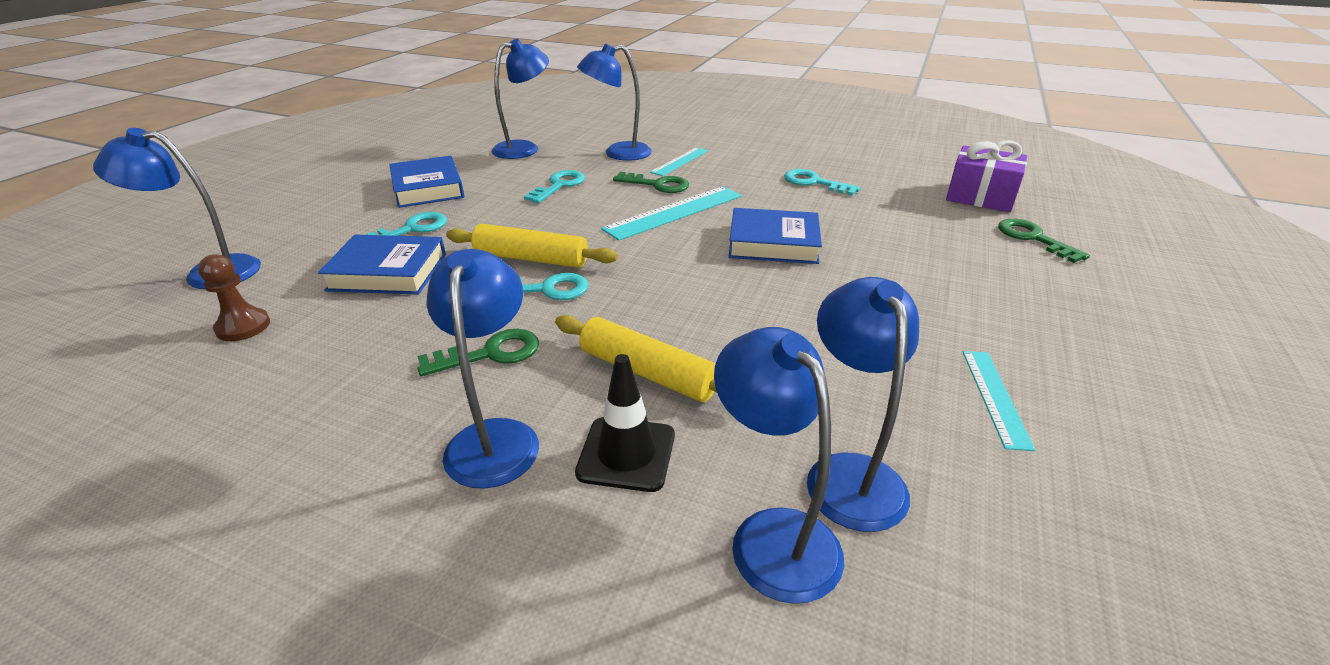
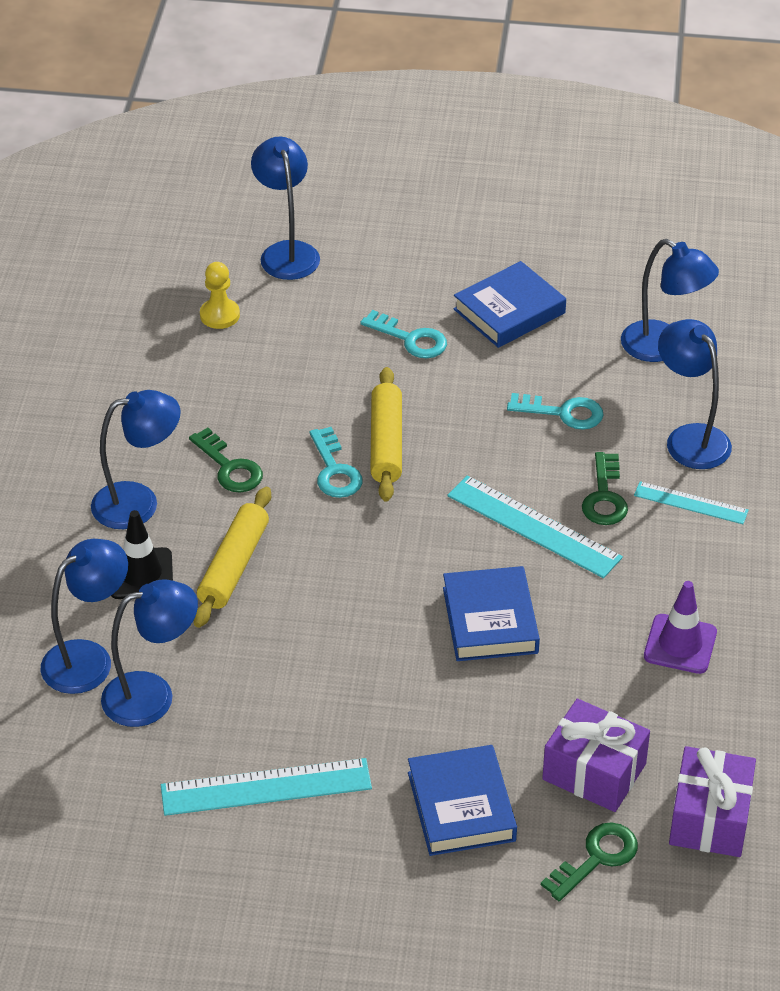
camera: 75 degrees right, 10 degrees up
brown pawn [198,254,270,341] -> yellow pawn [200,262,240,329]
blue book [318,235,446,294] -> blue book moved to [408,745,517,856]
turquoise key [784,169,861,196] -> purple traffic cone [644,581,717,674]
turquoise ruler [963,351,1036,451] -> turquoise ruler [161,758,372,816], size x1.65
none -> purple gift [542,699,650,812]

